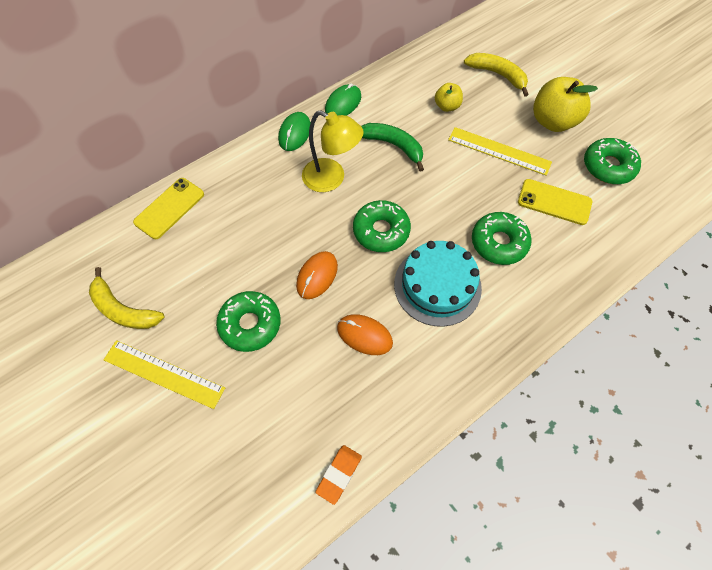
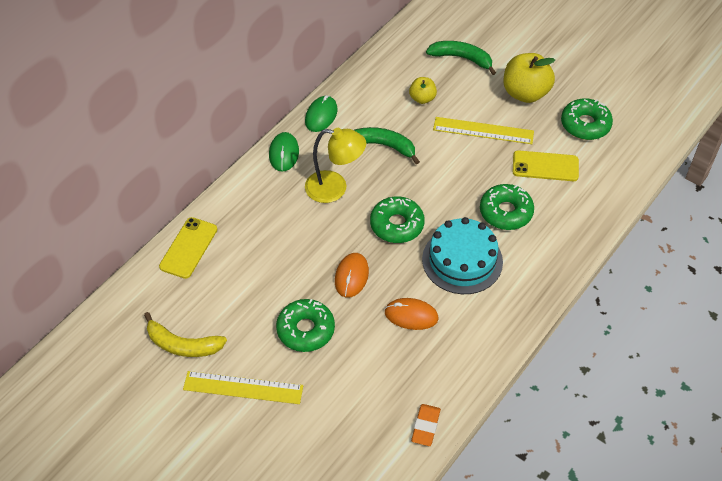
camera: 15 degrees left, 10 degrees down
yellow banana [464,53,529,97] -> green banana [426,41,496,75]

